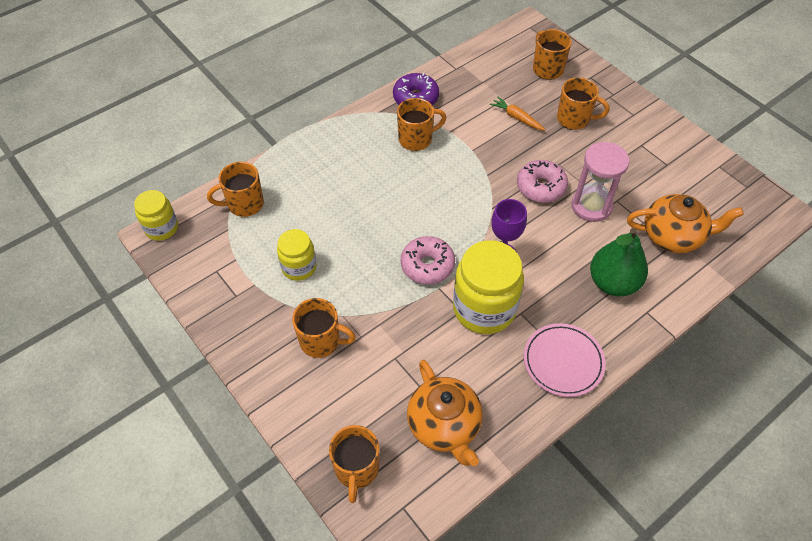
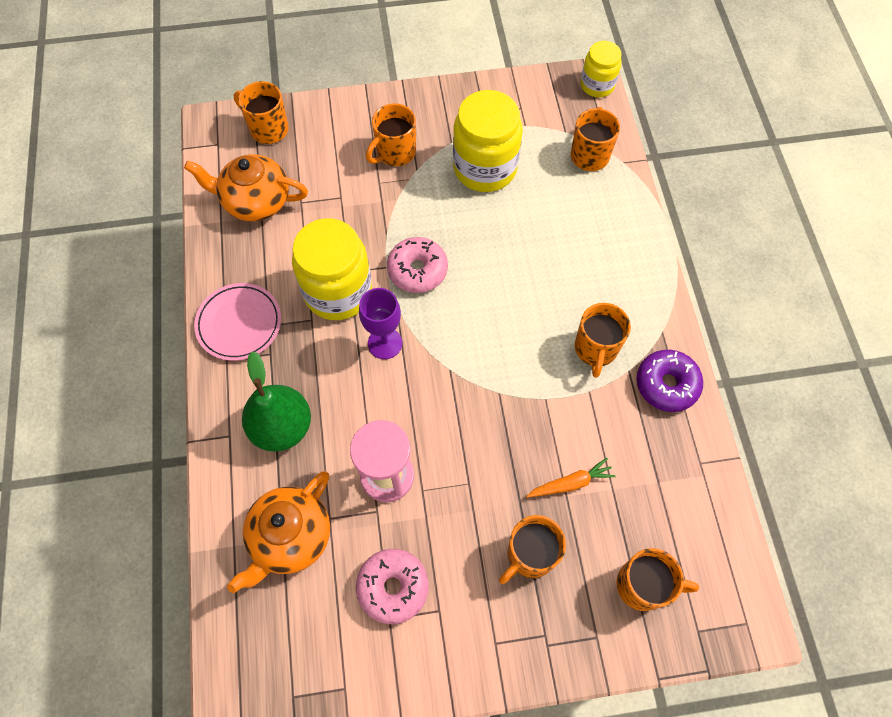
camera: 120 degrees right, 10 degrees up
yellow jar [277,229,316,281] -> yellow jar [453,90,523,192], size x1.74
pink donut [517,160,568,203] -> pink donut moved to [356,549,429,624]

